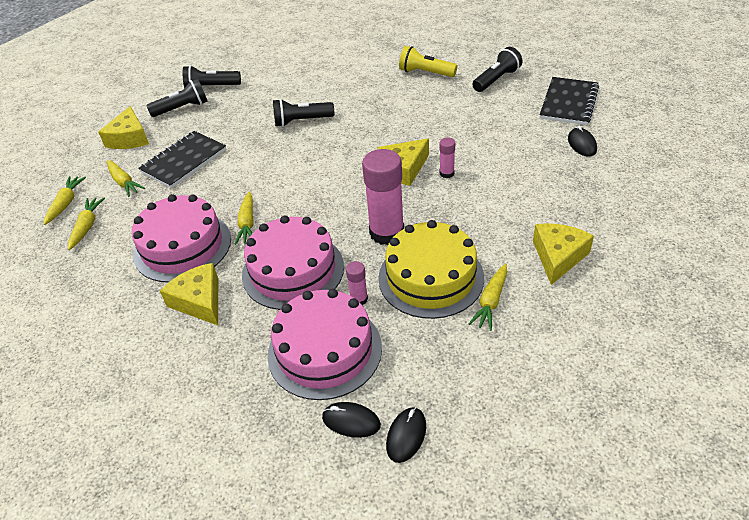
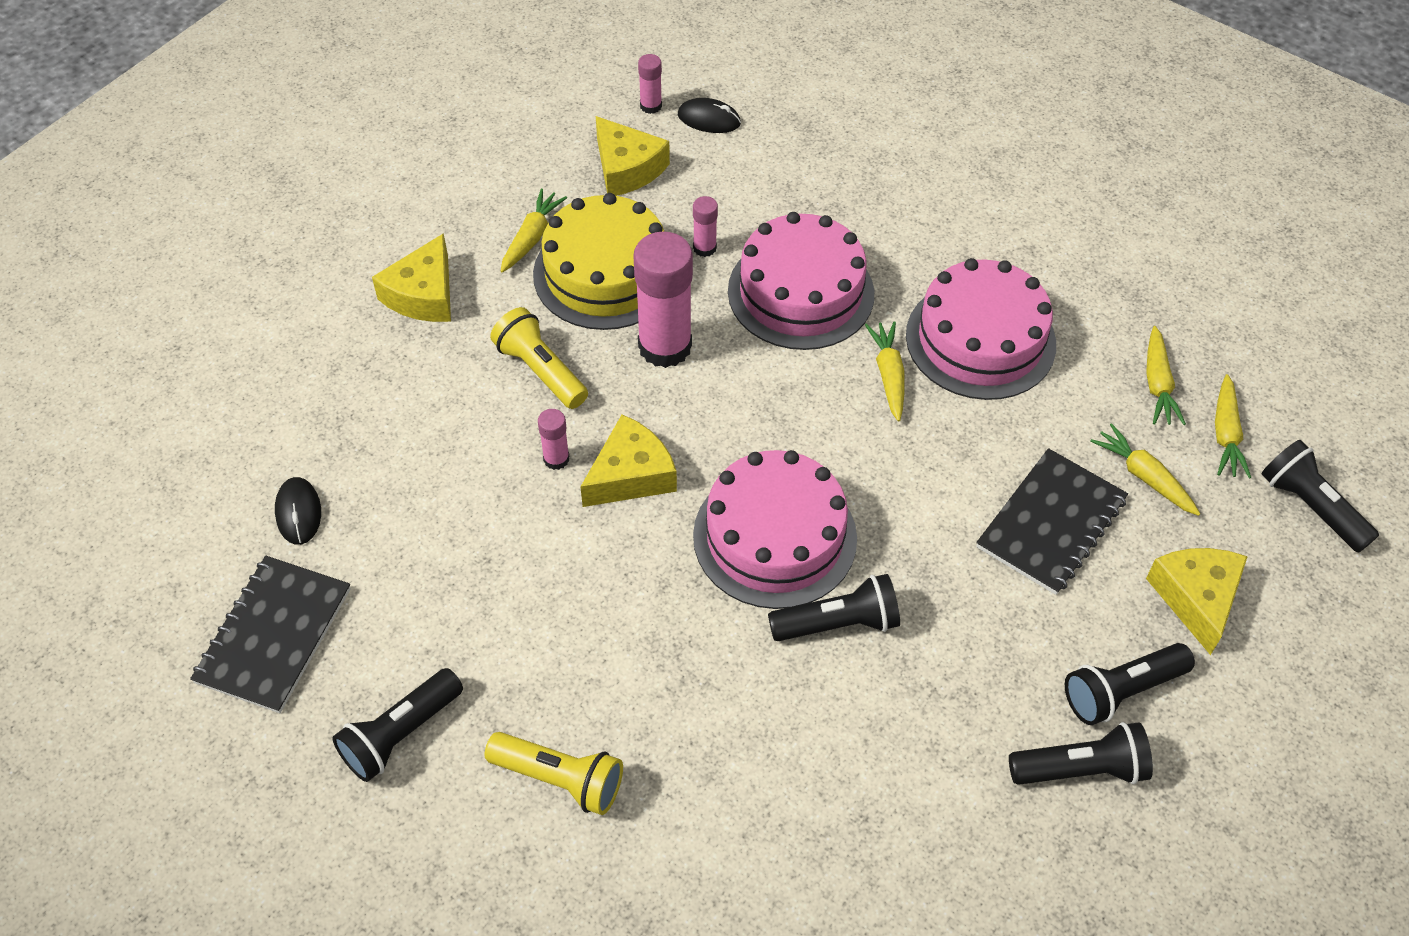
camera: 175 degrees right, 10 degrees up
yellow cheese [160,263,218,325] -> yellow cheese moved to [596,116,670,196]
pink cake [268,289,382,400] -> pink cake moved to [693,450,857,609]
black mouse [386,407,426,463] -> pink glue stick [638,54,662,114]
none -> yellow flashlight [490,307,588,409]
none -> black flashlight [1261,440,1379,553]

